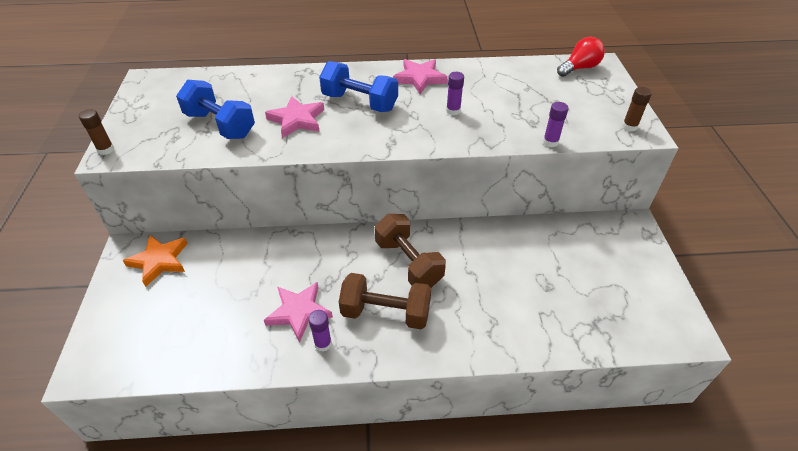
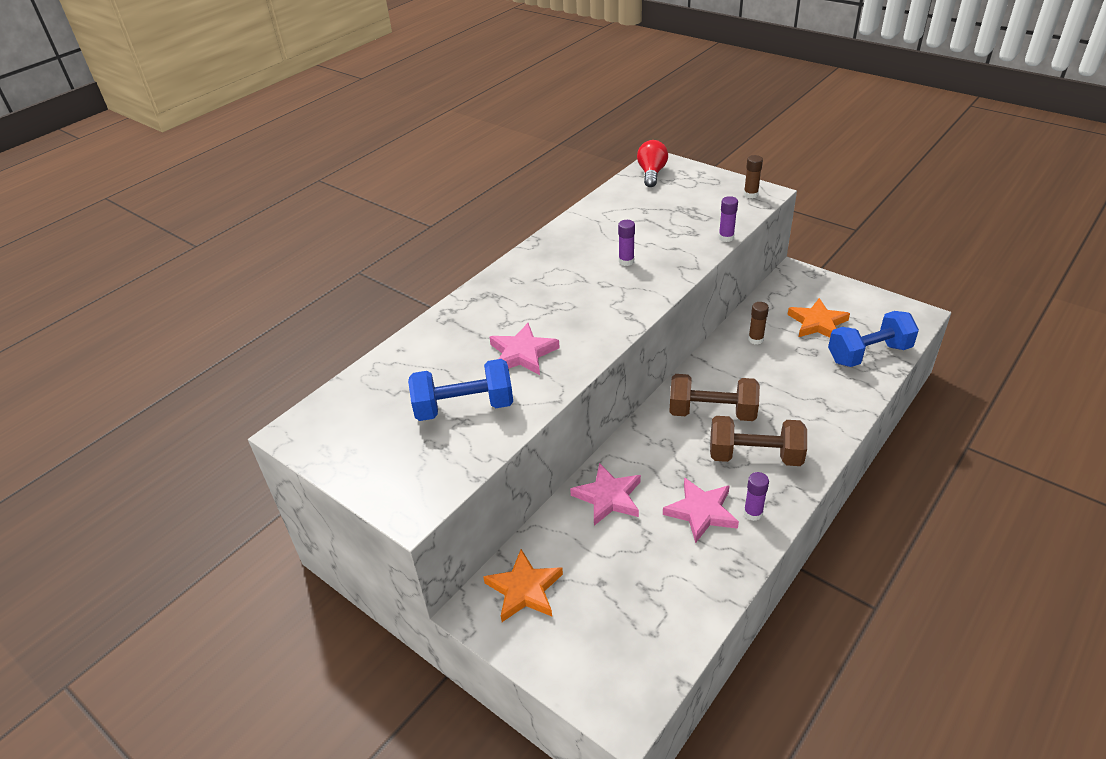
camera: 45 degrees left, 5 degrees down
brown glue stick [79,109,114,155] -> brown glue stick moved to [748,302,769,344]
blue dumbbell [319,61,398,112] -> blue dumbbell moved to [828,311,919,367]
brown dumbbell [339,273,431,329] -> brown dumbbell turned 45 degrees clockwise [710,416,807,466]
pink star [393,59,448,94] -> pink star moved to [570,463,641,526]
none -> orange star [788,298,850,338]

